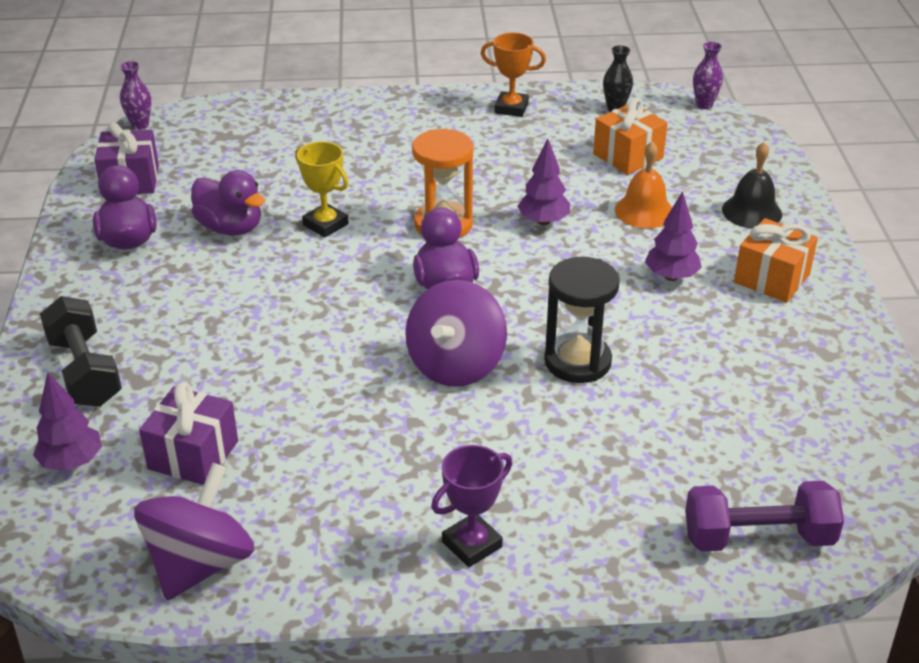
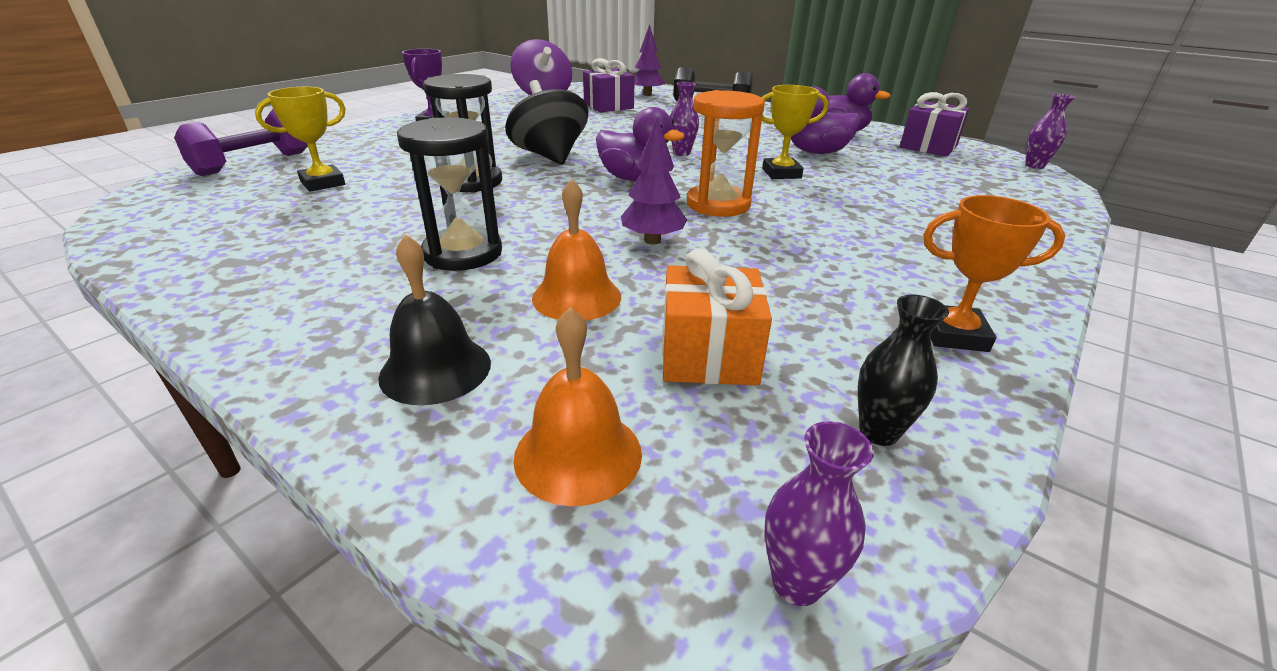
camera: 130 degrees right, 5 degrees down
purple spinning top [405,280,507,387] -> black spinning top [505,80,588,165]
orange trophy [481,33,546,117] -> orange trophy turned 45 degrees clockwise [923,195,1066,352]
purple tree [645,191,702,281] -> black hourglass [397,118,502,271]
orange gift [734,218,818,303] -> none
none -> yellow trophy [255,87,346,192]
none -> orange bell [513,307,642,506]
none -> purple vase [670,82,699,156]

